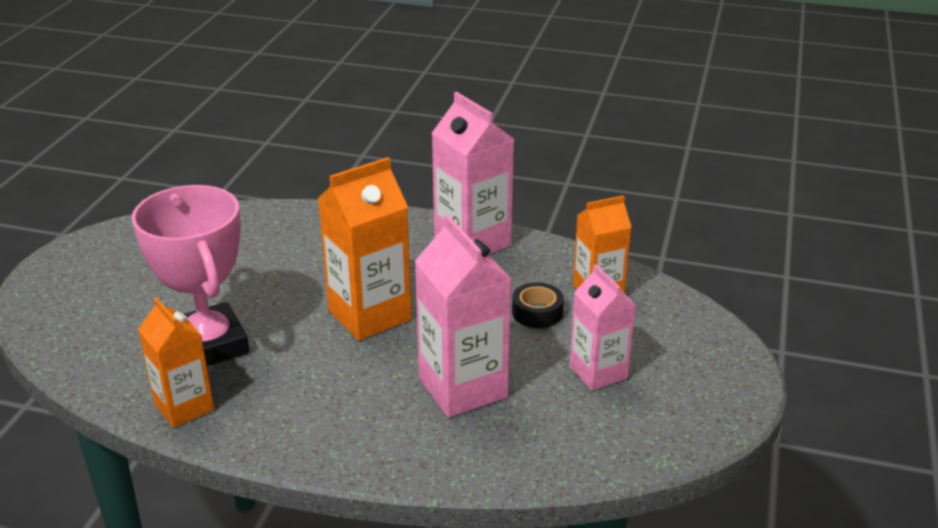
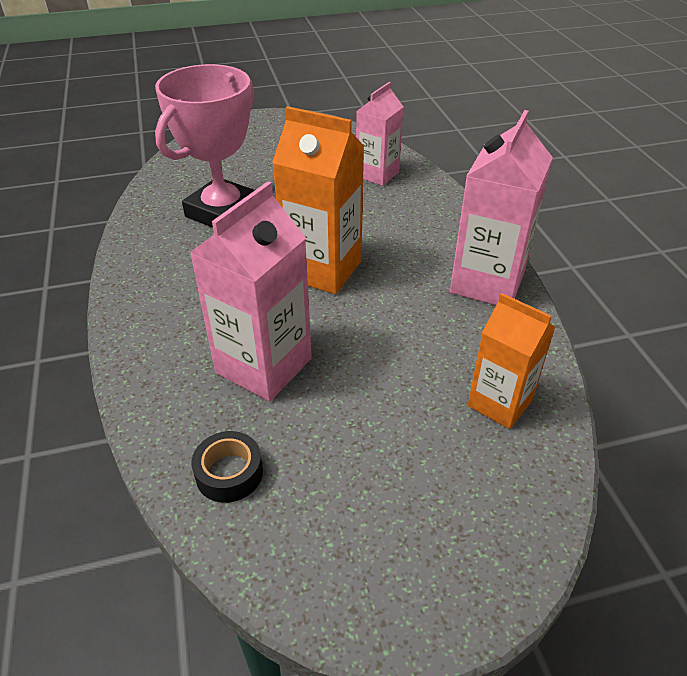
camera: 60 degrees right, 10 degrees up
orange carton [138,297,214,428] -> none
black tape [512,282,564,328] -> black tape moved to [192,431,263,503]
pink carton [569,264,636,391] -> pink carton moved to [356,82,403,186]

